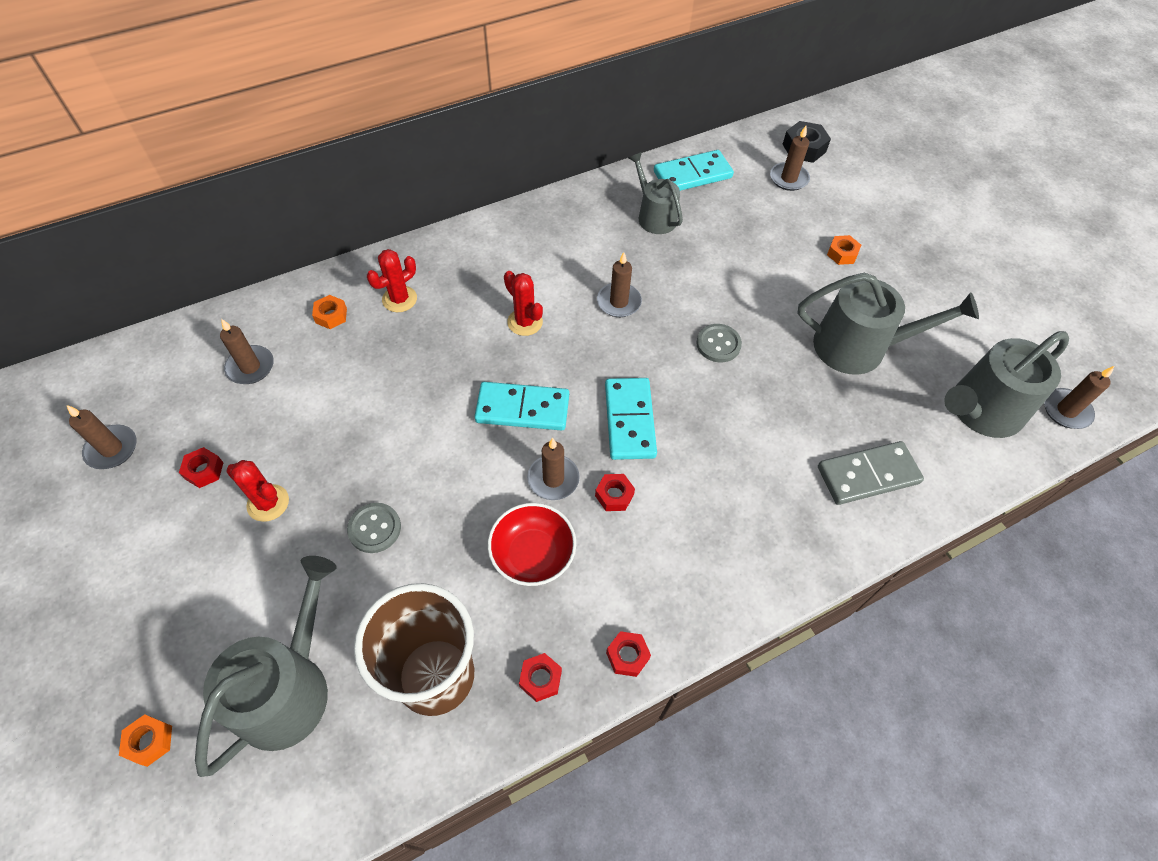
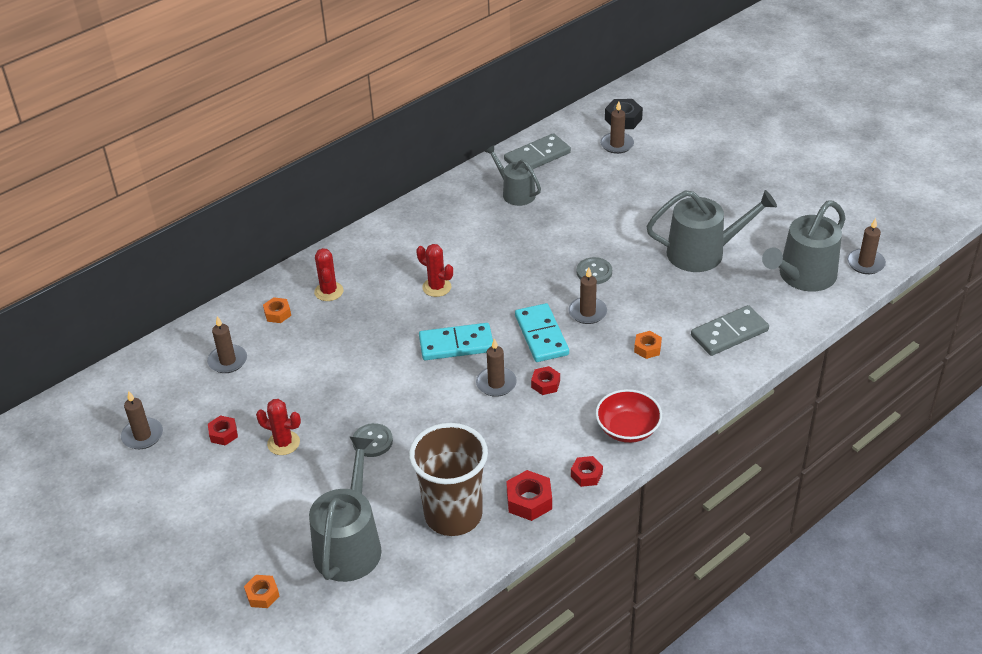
camera: 10 degrees left, 15 degrees down
red cactus [367,249,417,312] -> red cactus turned 45 degrees counterclockwise [314,248,343,301]
red bowl [488,503,576,586] -> red bowl moved to [595,389,662,443]
red nut [519,653,562,702] -> red nut [506,470,552,521], size x1.53
brown candle [597,252,642,317] -> brown candle moved to [569,268,607,324]
turquoise domino [654,150,734,191] -> grey domino [504,133,571,169]
orange nut [827,235,861,265] -> orange nut moved to [634,331,662,359]

